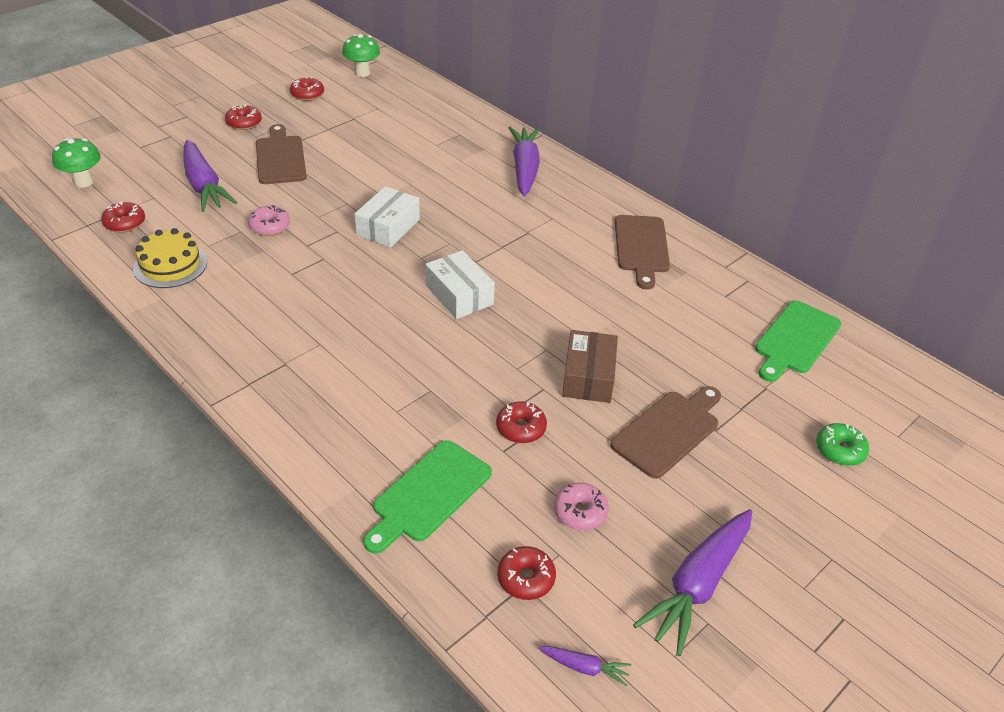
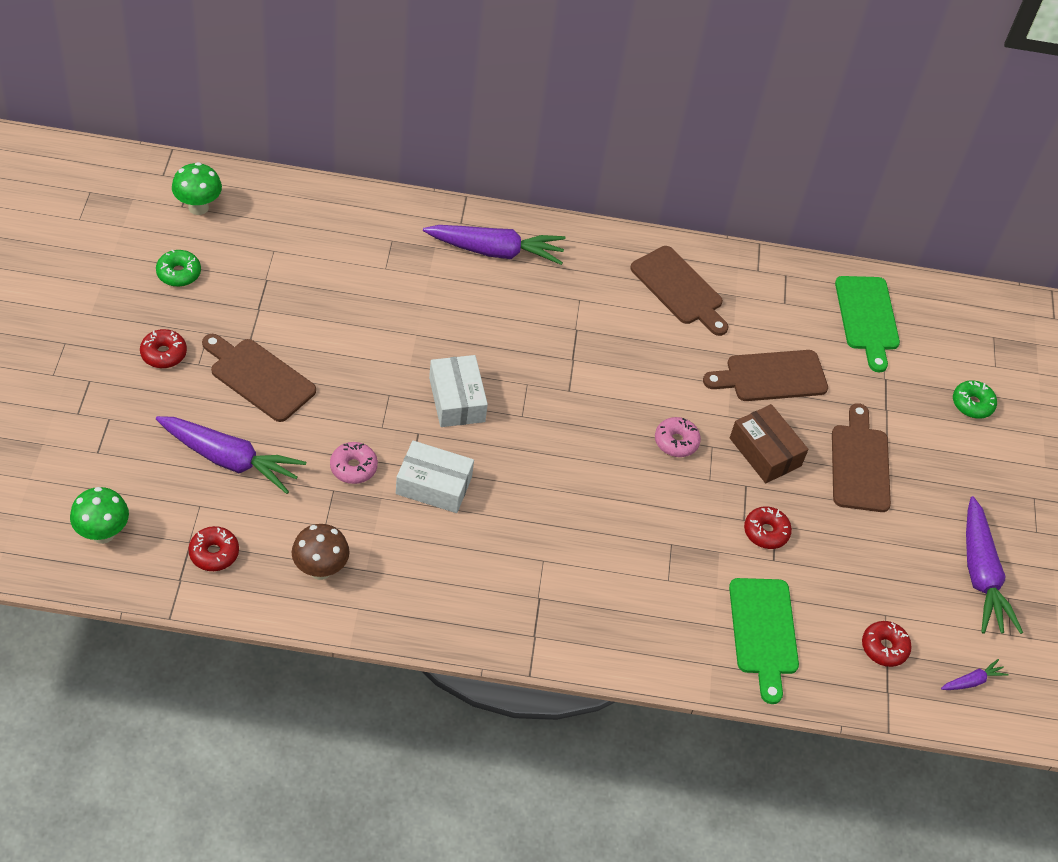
camera: 45 degrees left, 10 degrees up
yellow cake [133,228,207,288] -> brown mushroom [292,524,349,580]
red donut [290,77,324,101] -> green donut [156,249,201,287]
white box [425,250,495,319] -> white box moved to [396,441,474,513]
purple carrot [508,127,540,196] -> purple carrot turned 135 degrees clockwise [423,225,566,265]
pink donut [554,483,609,531] -> pink donut moved to [655,417,701,457]
none -> brown cutting board [703,350,828,401]

